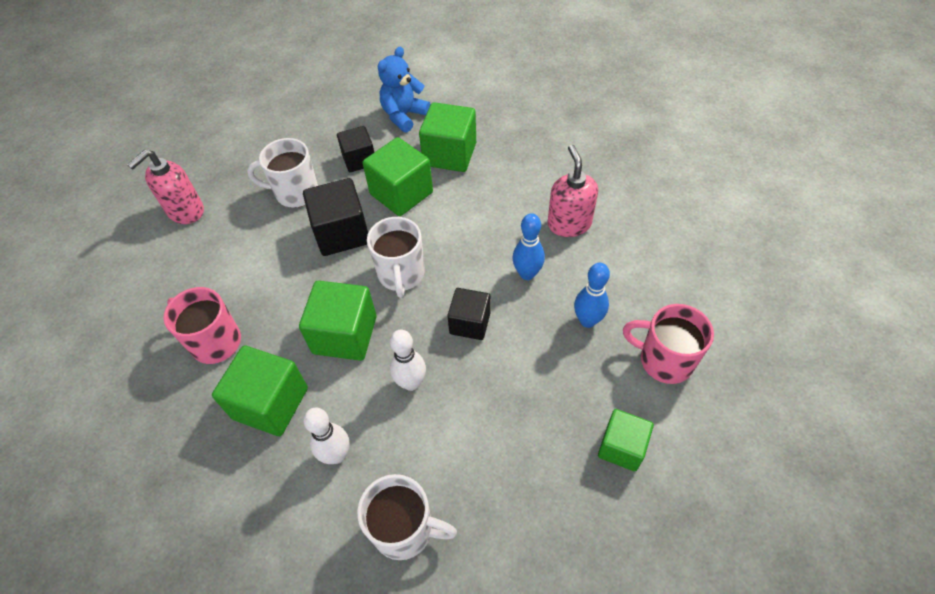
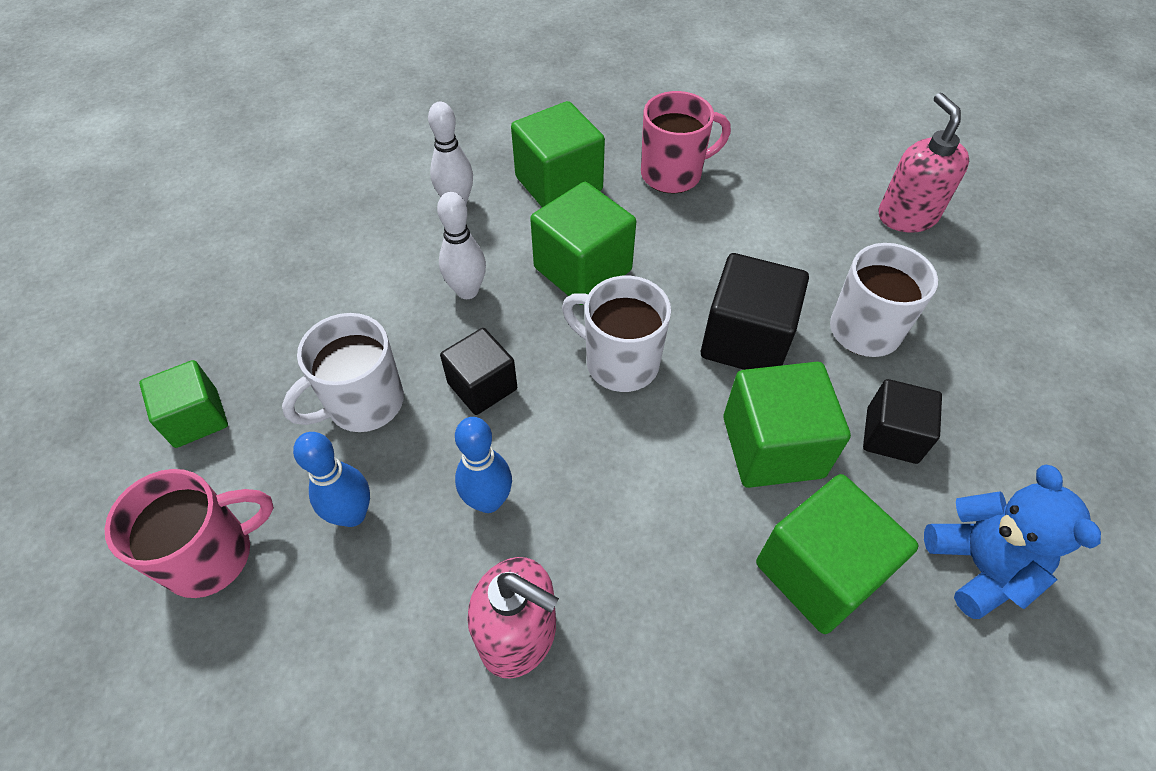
camera: 125 degrees right, 0 degrees up
white mug [358,474,457,560] -> white mug moved to [282,313,404,432]

